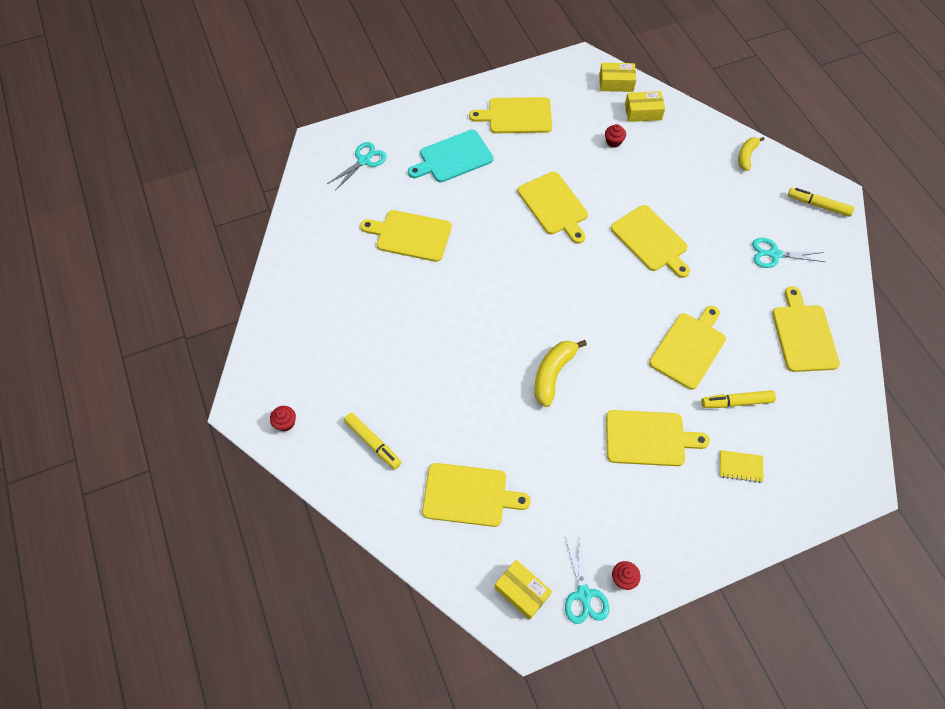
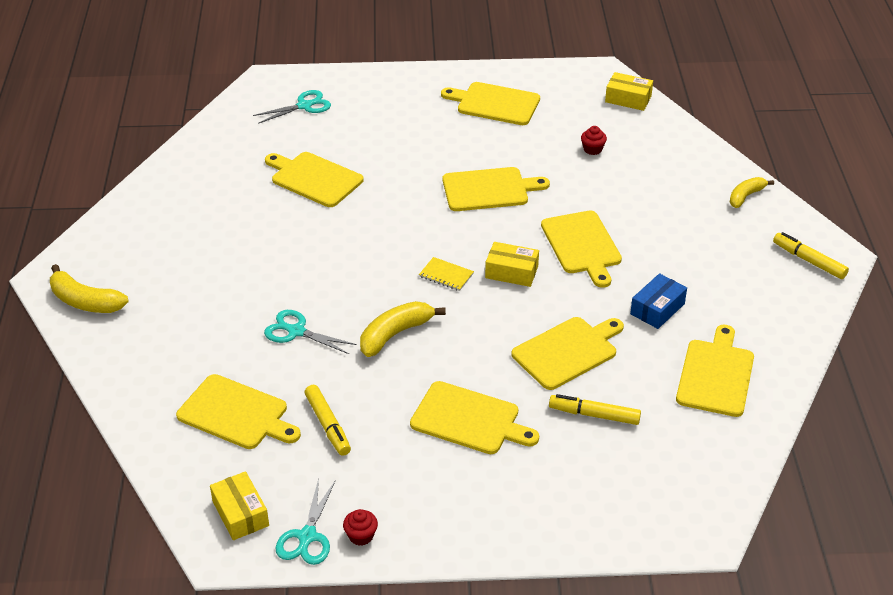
camera: 20 degrees right, 20 degrees down
red cupcake [270,406,296,431] -> yellow banana [50,264,129,313]
yellow marker [344,413,402,469] -> yellow marker moved to [304,385,351,456]
turquoise cutting board [408,130,494,182] -> none
yellow cutting board [518,172,588,244] -> yellow cutting board turned 90 degrees counterclockwise [443,167,550,211]
yellow box [625,91,665,122] -> yellow box moved to [485,242,539,287]
yellow notebook [720,450,764,483] -> yellow notebook moved to [419,257,474,291]
turquoise scissors [752,238,825,268] -> turquoise scissors moved to [264,310,357,354]
none -> blue box [630,273,687,329]

